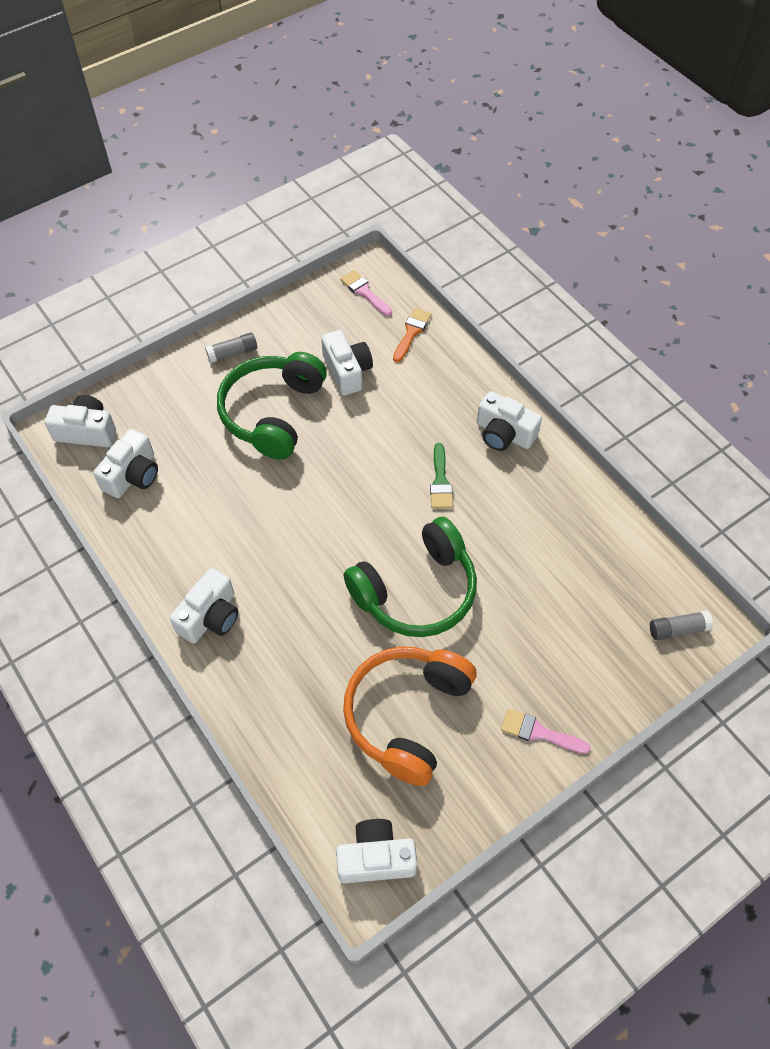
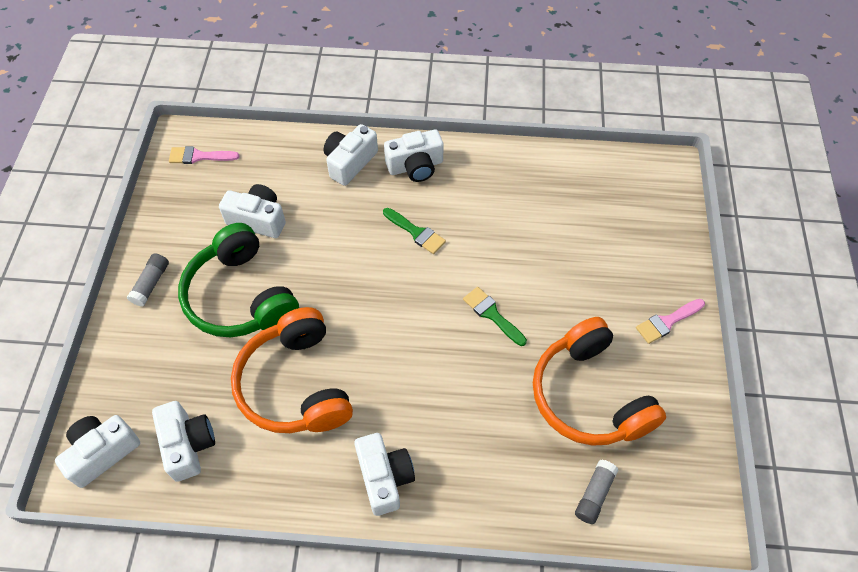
camera: 50 degrees left, 0 degrees up
white camera [336,819,417,883] -> white camera moved to [324,124,378,186]
green headphones [344,517,477,637] -> green brush [463,287,527,346]
orange brush [393,308,432,362] -> none
grey glue stick [650,611,713,640] -> grey glue stick moved to [575,460,618,524]
none -> orange headphones [231,307,353,433]

